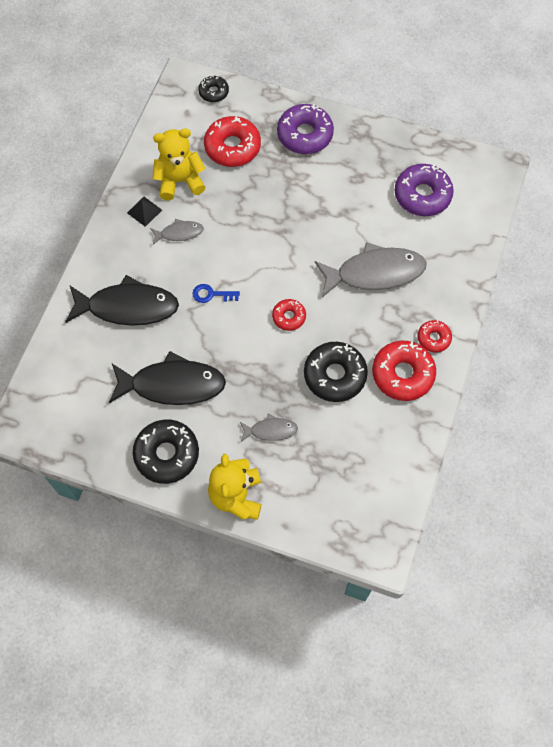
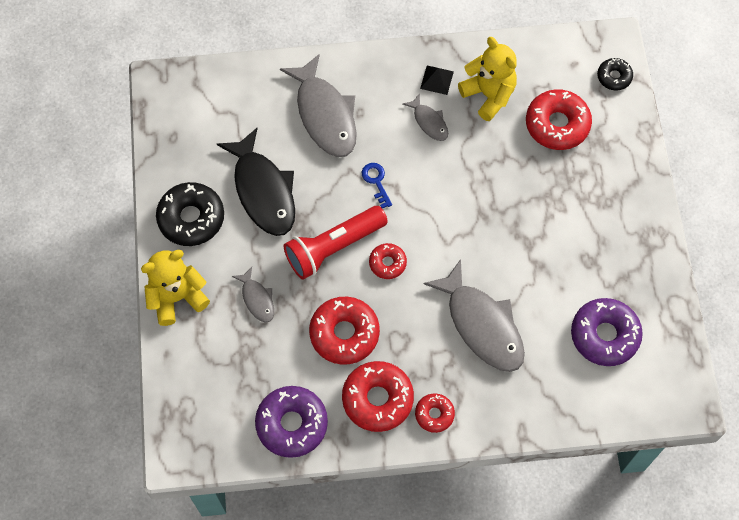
camera: 65 degrees right, 0 degrees up
black fish [65,275,179,326] -> grey fish [280,54,357,157]
purple donut [277,104,334,154] -> purple donut moved to [255,386,328,458]
black donut [304,342,368,402] -> red donut [309,297,380,365]
none -> red flashlight [284,206,388,280]

